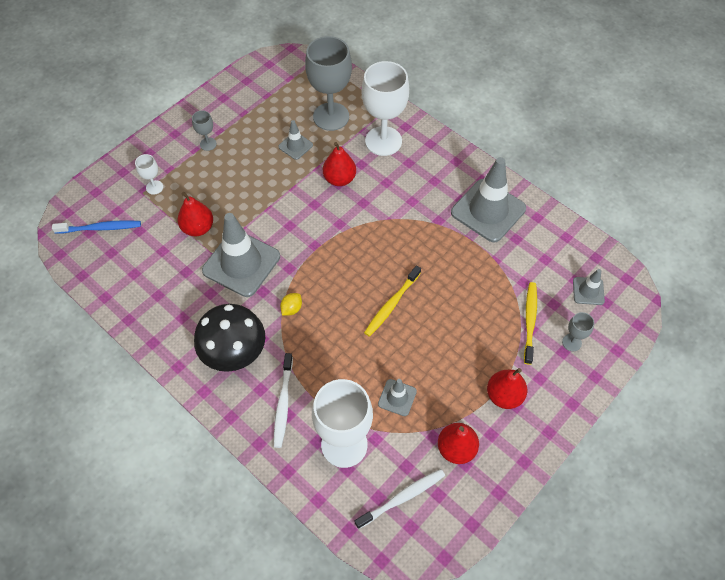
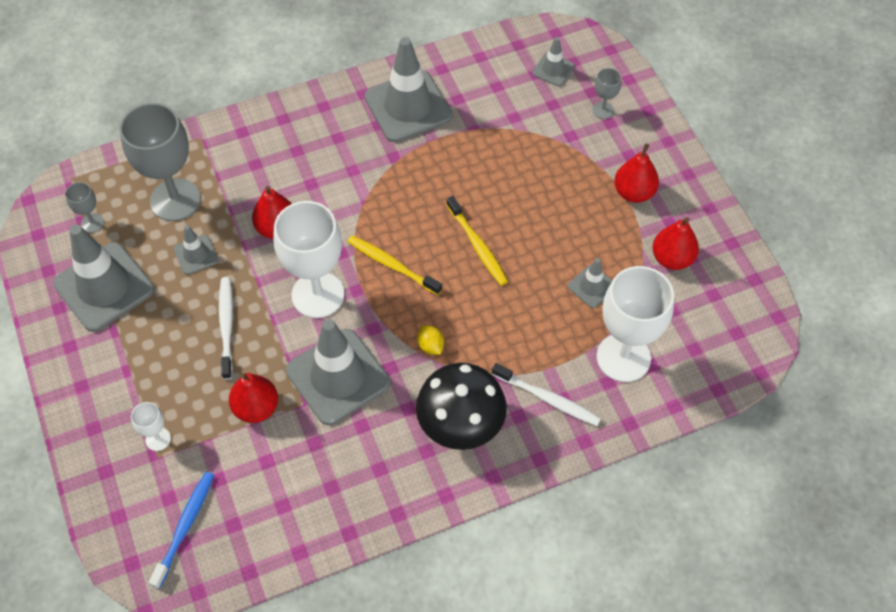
camera: 65 degrees left, 0 degrees up
grey goblet [192,110,217,151] -> grey goblet moved to [65,182,104,233]
white toothbrush [355,469,445,529] -> white toothbrush moved to [219,277,233,380]
white goblet [362,61,409,156] -> white goblet moved to [273,201,344,318]
yellow toothbrush [524,282,537,365] -> yellow toothbrush moved to [347,235,442,295]
none -> grey traffic cone [53,225,154,332]

